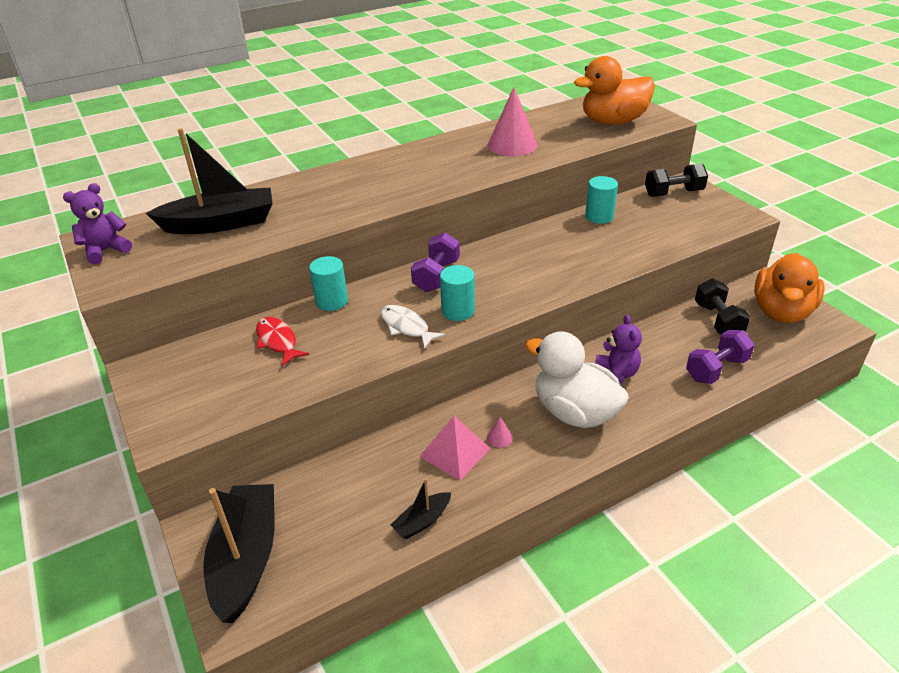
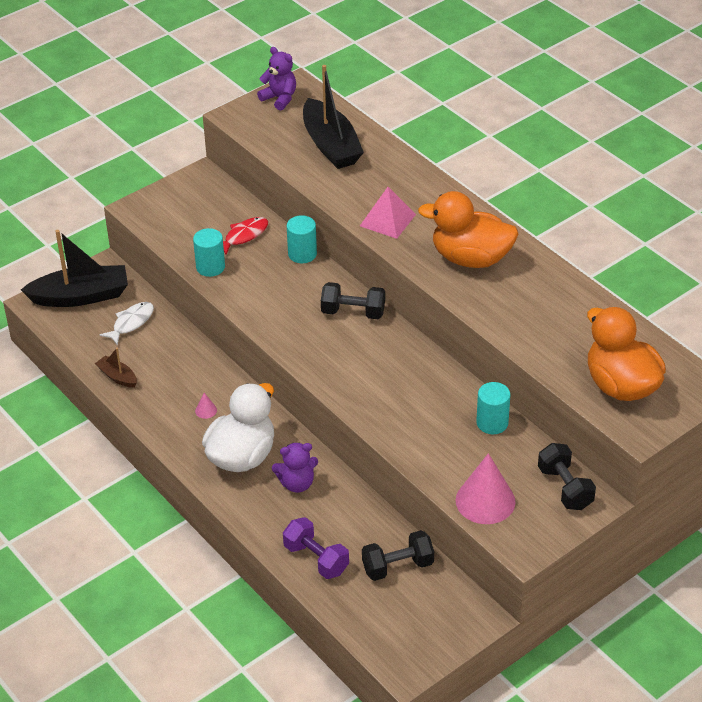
camera: 80 degrees right, 5 degrees up
white fish [381,305,446,349] -> white fish moved to [99,302,154,345]
black boat [391,478,451,539] -> brown boat [95,348,137,388]
purple dumbbell [411,233,460,292] -> black dumbbell [321,282,385,319]
pink pyramid [419,416,491,480] -> pink pyramid moved to [360,187,416,239]
turquoise cylinder [440,265,475,321] -> turquoise cylinder moved to [193,228,225,277]
pink cone [488,87,537,156] -> pink cone moved to [456,453,516,524]
orange duck [754,253,825,323] -> orange duck moved to [418,191,518,268]

